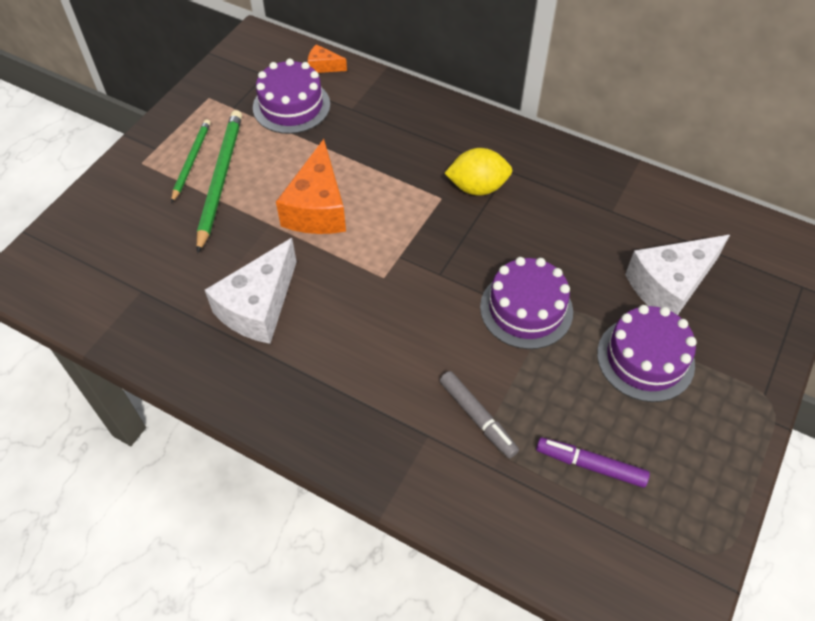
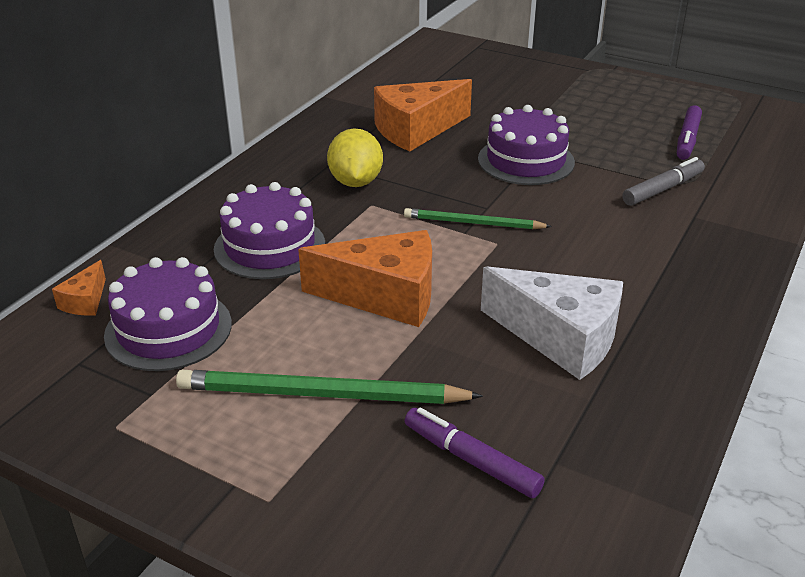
camera: 90 degrees left, 20 degrees down
green pencil [171,119,211,203] -> green pencil moved to [404,208,552,229]
purple cake [597,305,697,402] -> purple cake moved to [214,182,325,279]
white cheese [625,235,730,315] -> none
none -> orange cheese [374,79,472,152]
none -> purple marker [405,408,545,498]

